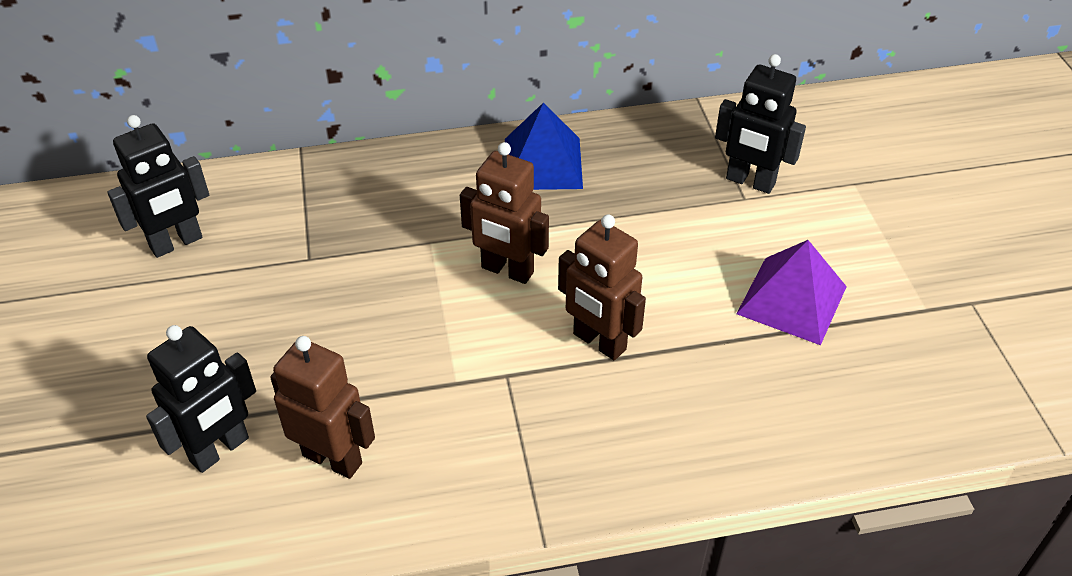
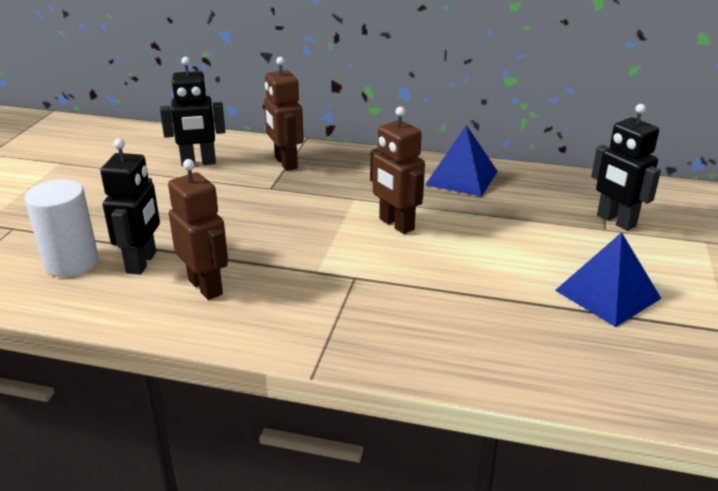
camera: 25 degrees right, 15 degrees down
black robot [146,325,256,473] -> black robot turned 60 degrees counterclockwise [100,138,160,274]
brown robot [558,215,646,360] -> brown robot moved to [264,57,304,171]
purple pyramid [736,240,847,345] -> blue pyramid [555,232,662,327]
none -> white cylinder [25,179,99,277]

